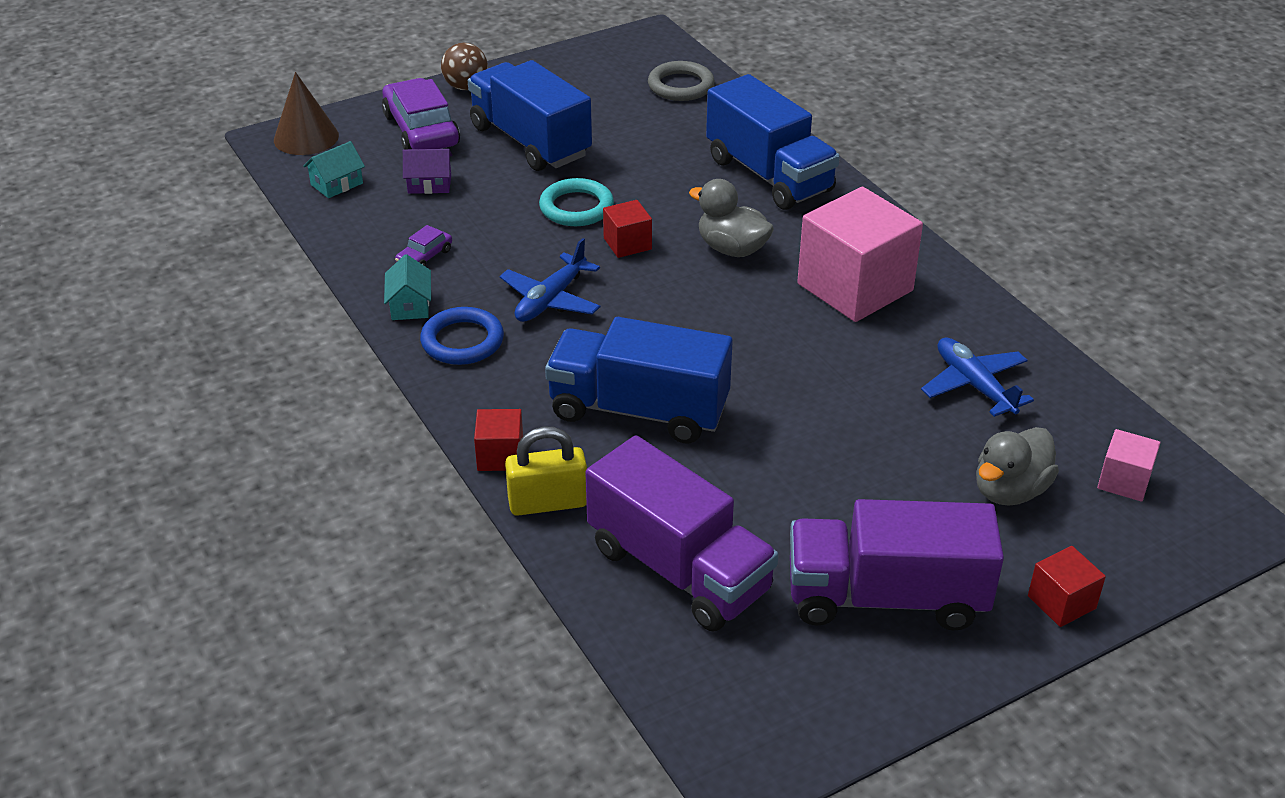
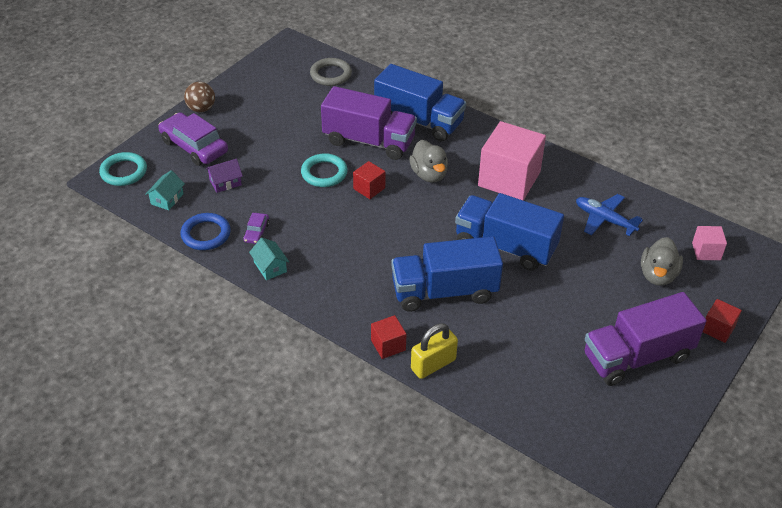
camera: 25 degrees left, 5 degrees up
brown cone [274,72,339,155] -> turquoise ring [99,152,147,186]
blue ring [420,307,504,365] -> blue ring moved to [181,213,231,250]
blue truck [468,60,592,171] -> blue truck moved to [455,193,564,271]
blue plane [500,238,600,322] -> none
purple truck [585,435,779,631] -> purple truck moved to [321,86,417,160]
grey duck [689,179,774,257] -> grey duck turned 120 degrees counterclockwise [409,140,448,183]

